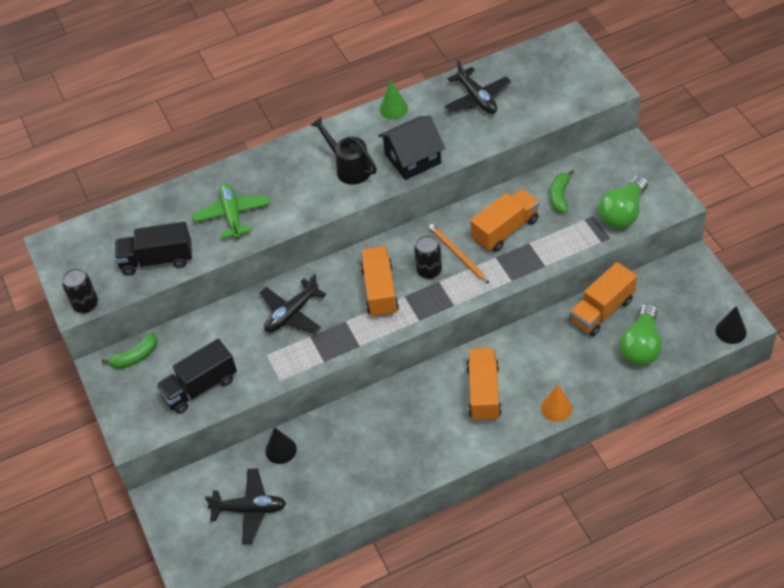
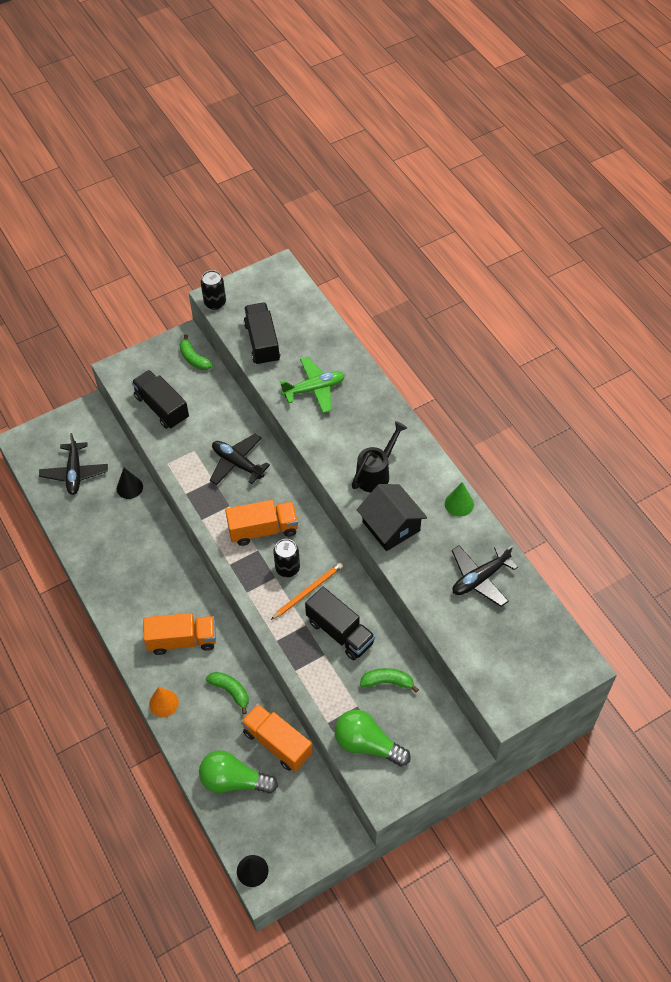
camera: 80 degrees right, 5 degrees up
orange truck [470,189,539,252] -> black truck [305,587,375,660]
none -> green banana [206,672,249,714]

